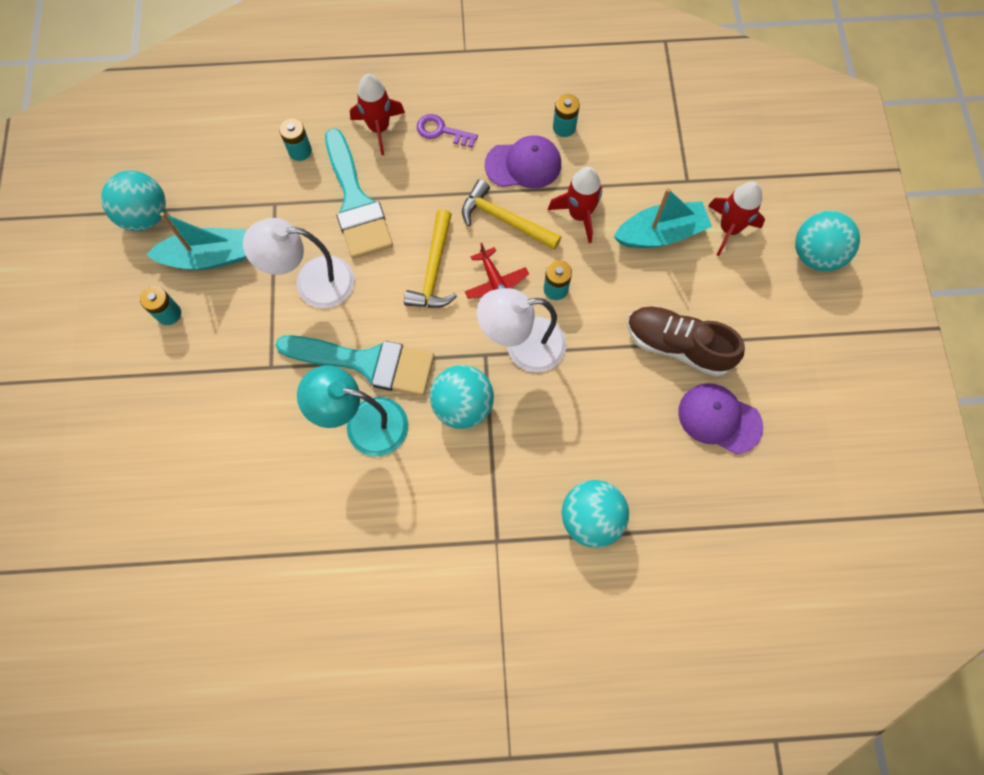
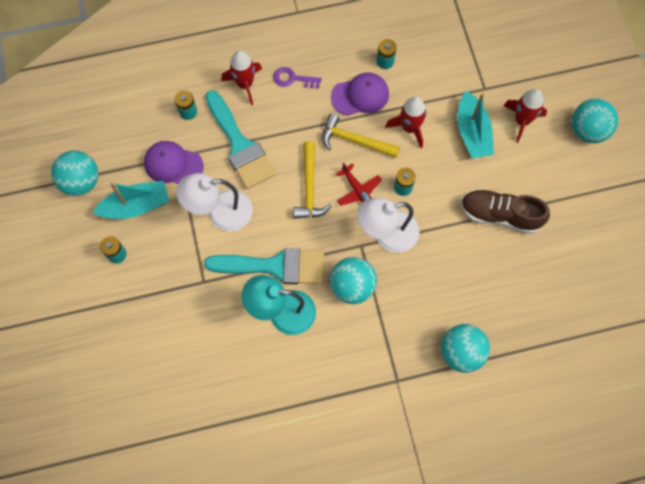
camera: 10 degrees left, 0 degrees up
turquoise boat [613,188,712,248] -> turquoise boat turned 105 degrees clockwise [457,91,494,158]
purple cap [678,383,763,454] -> purple cap moved to [144,141,204,184]

